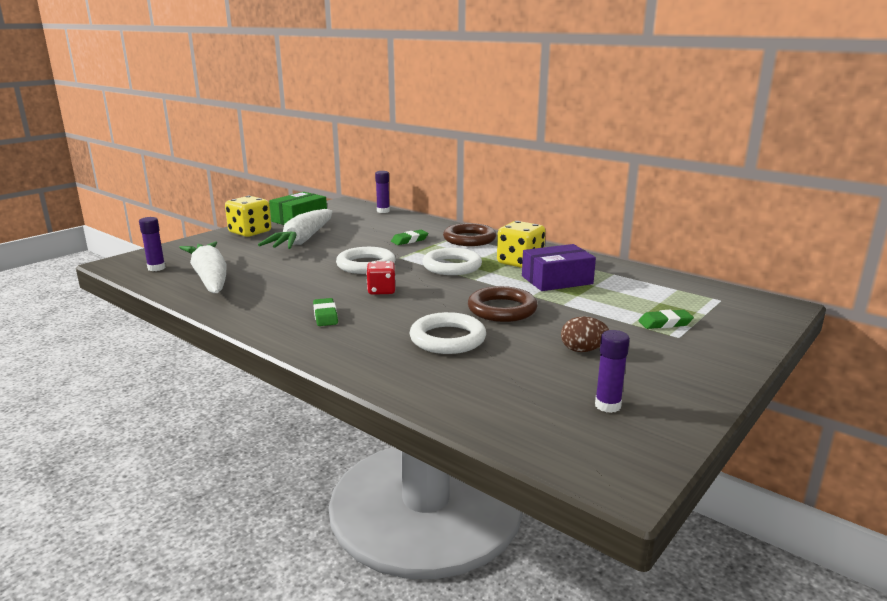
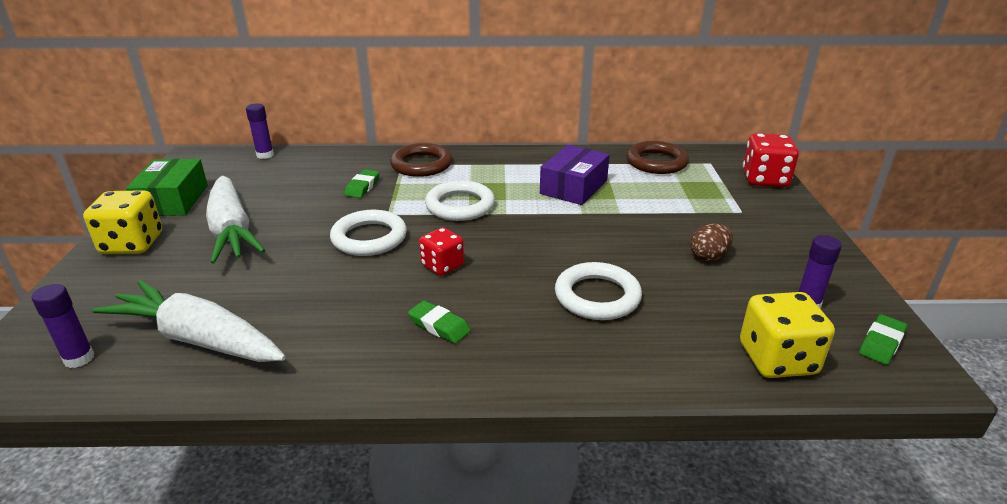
camera: 40 degrees left, 10 degrees up
brown ring [468,286,538,322] -> brown ring moved to [626,141,689,174]
yellow dice [497,221,545,268] -> yellow dice moved to [740,292,835,378]
green eraser [638,310,694,329] -> green eraser moved to [859,314,907,365]
none -> red dice [743,133,799,187]

